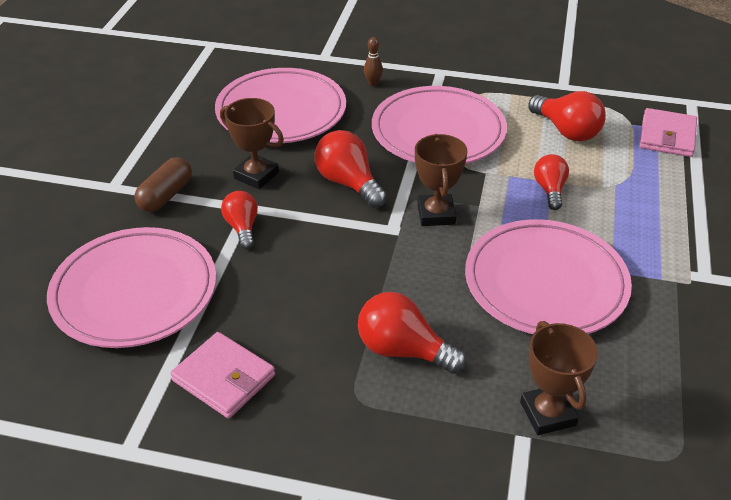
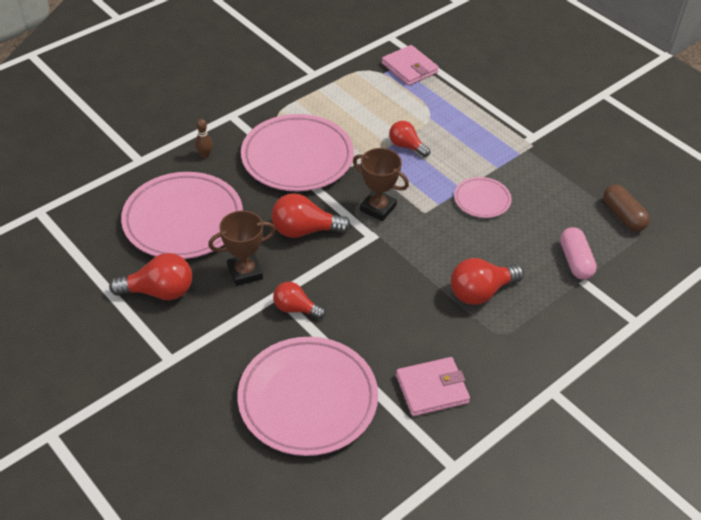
camera: 55 degrees left, 5 degrees up
brown capsule [134,157,192,212] -> brown capsule moved to [603,185,650,231]
pink plate [465,219,632,334] -> pink plate [454,177,512,218], size x0.49
brown trophy [520,321,598,435] -> pink capsule [560,227,597,280]
red light bulb [528,91,606,141] -> red light bulb moved to [109,253,192,300]

